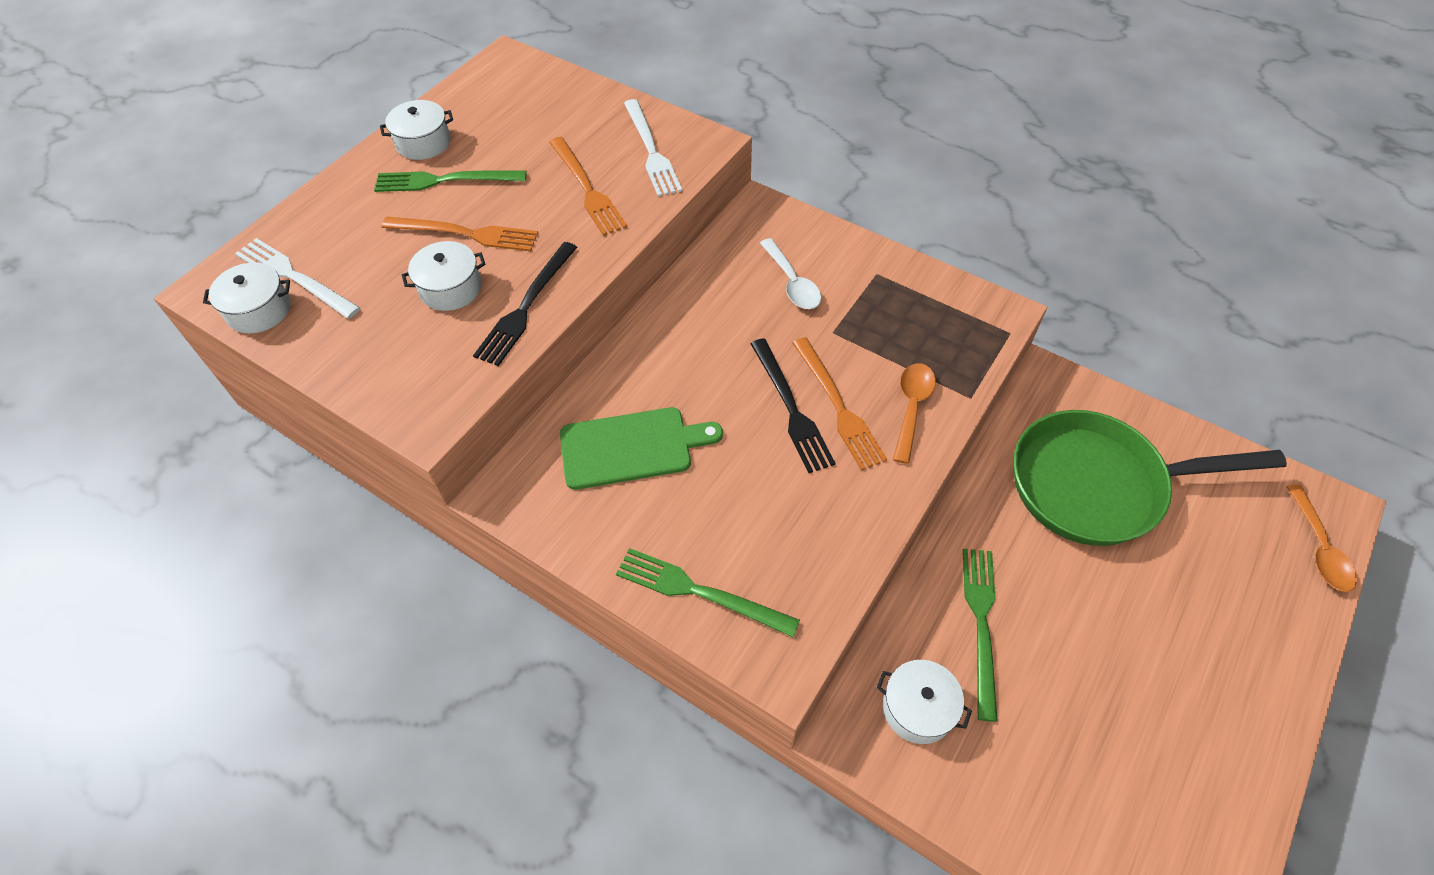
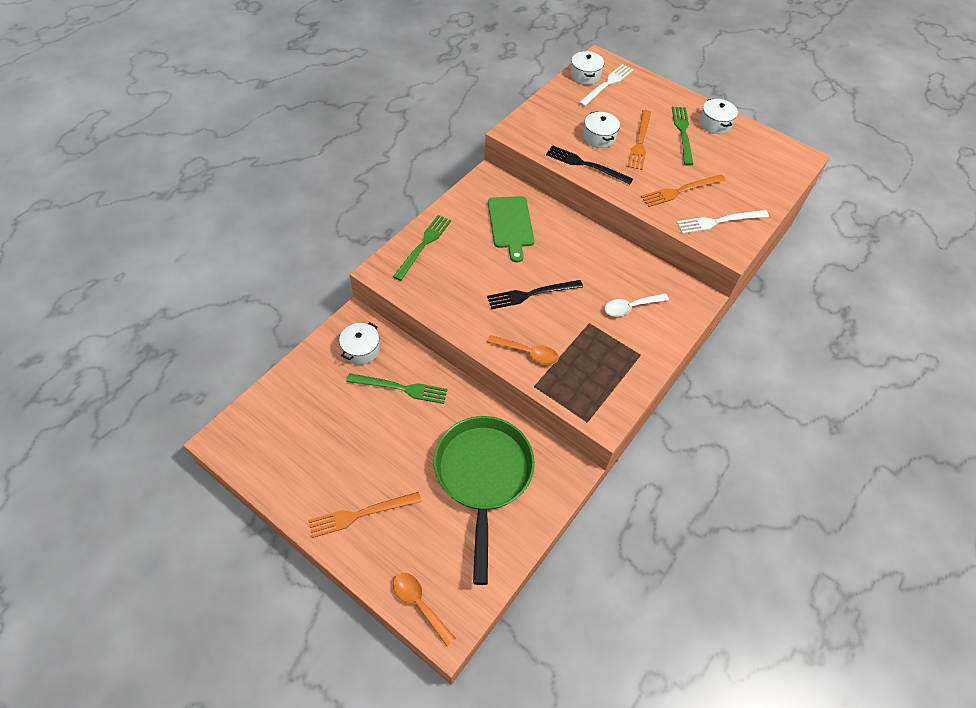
camera: 90 degrees right, 0 degrees up
orange fork [793,337,887,471] -> orange fork moved to [308,492,421,538]
orange spoon [1286,485,1357,592] -> orange spoon turned 45 degrees clockwise [393,573,456,646]

